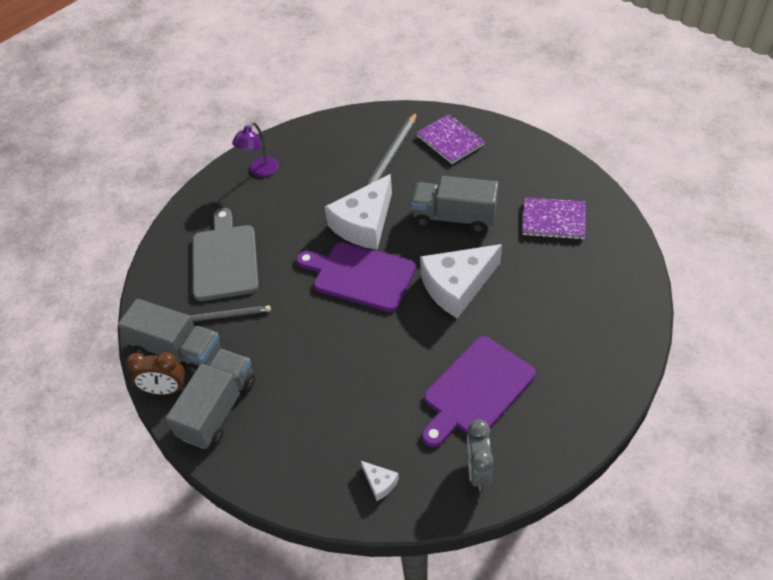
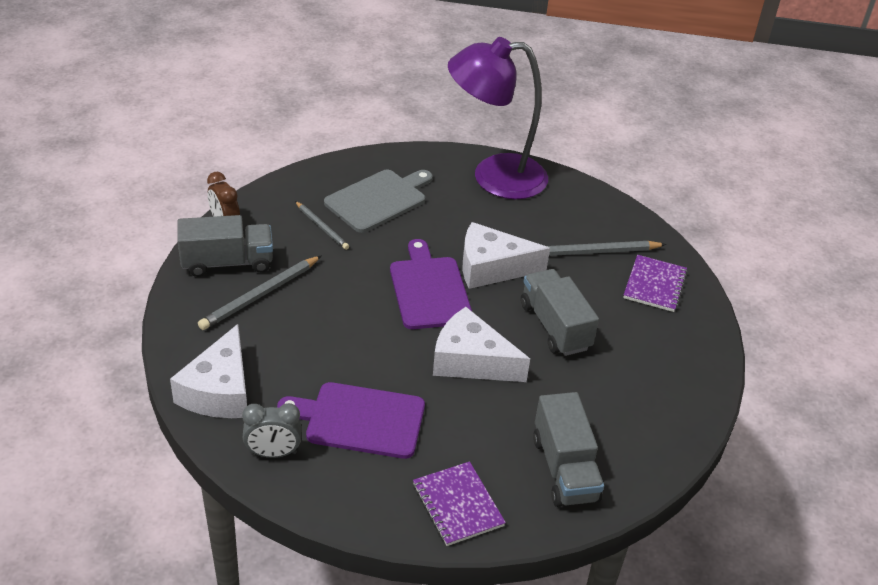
camera: 50 degrees right, 10 degrees down
grey truck [118,299,221,374] -> grey truck moved to [533,392,604,507]
purple lamp [232,122,279,177] -> purple lamp [448,37,548,199], size x2.40
white cheese [361,461,399,501] -> white cheese [170,324,247,418], size x2.43
grey clock [467,420,494,491] -> grey clock turned 150 degrees counterclockwise [242,403,302,458]
purple notebook [523,197,586,240] -> purple notebook moved to [413,461,506,546]
none -> grey pencil [198,256,321,330]

